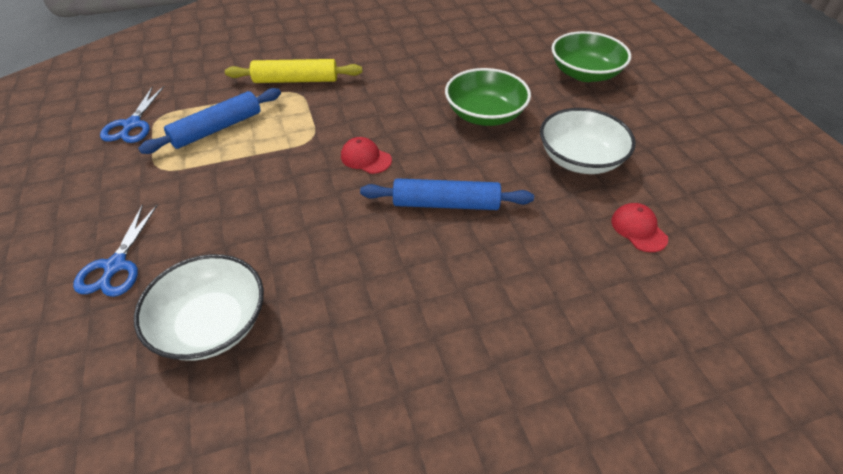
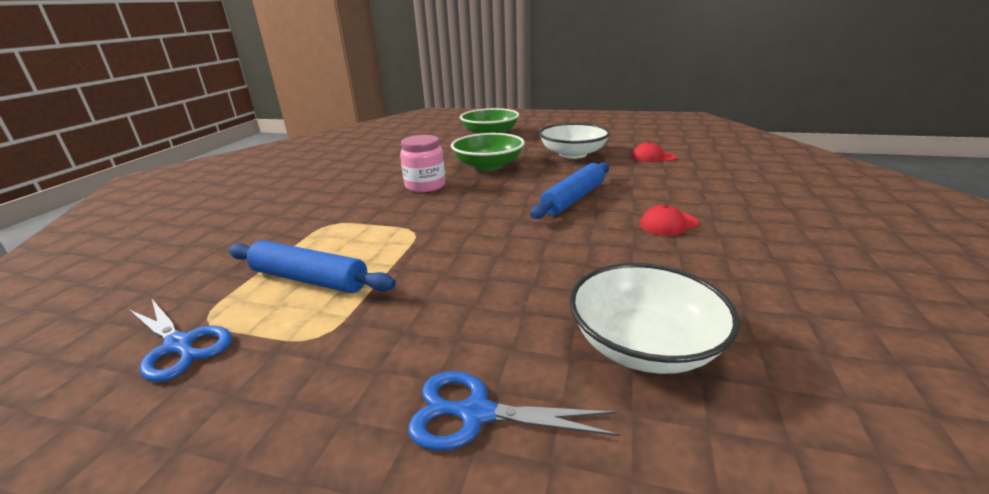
camera: 55 degrees left, 20 degrees down
blue scissors [73,205,158,297] -> blue scissors turned 150 degrees clockwise [408,371,620,451]
blue rolling pin [138,88,281,154] -> blue rolling pin turned 60 degrees counterclockwise [228,240,396,293]
yellow rolling pin [225,59,362,83] -> none
red cap [341,137,392,174] -> red cap moved to [640,205,699,236]
none -> pink jar [400,135,446,192]

